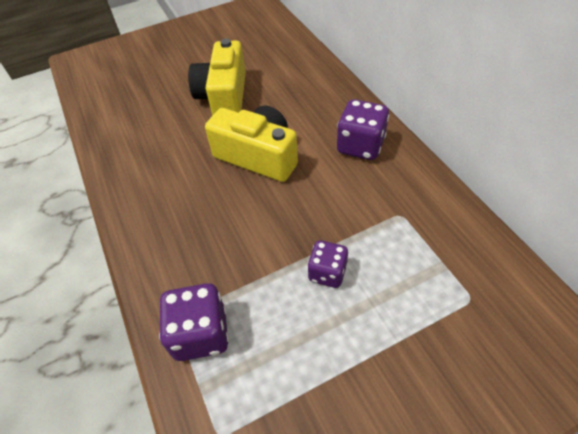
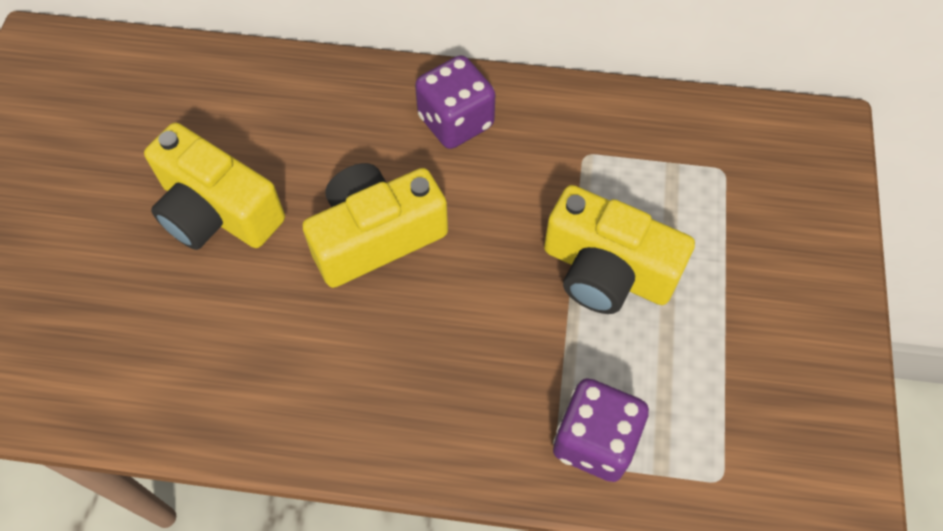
camera: 60 degrees left, 10 degrees up
purple dice [307,240,348,288] -> yellow camera [544,185,695,314]

